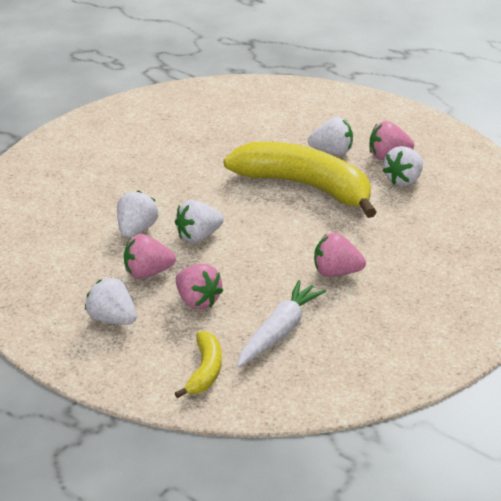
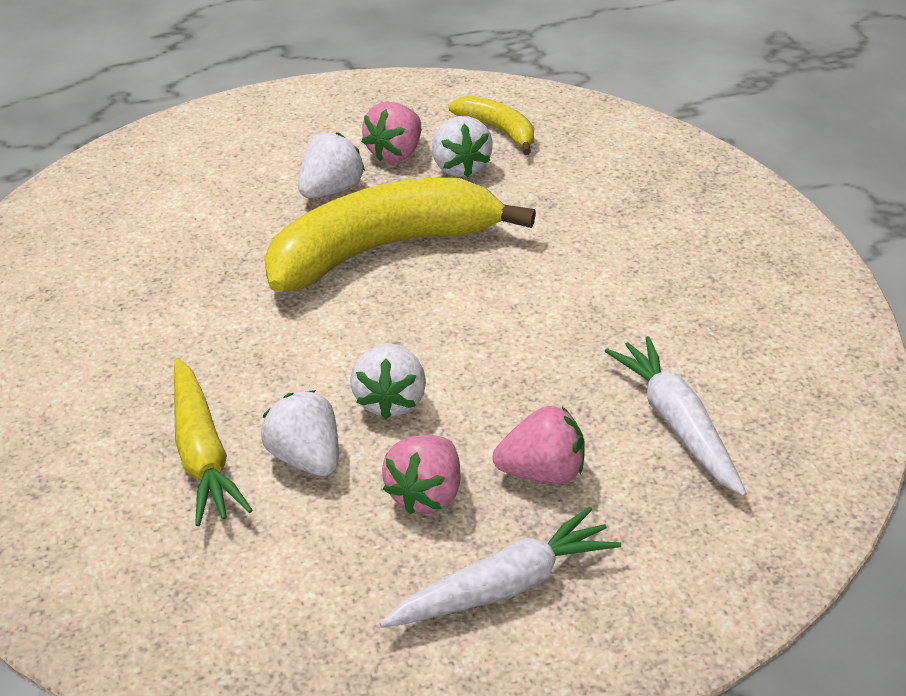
camera: 55 degrees left, 5 degrees up
white strawberry [85,277,137,325] -> white carrot [379,507,621,628]
yellow banana [175,331,222,398] -> yellow banana moved to [449,96,534,155]
pink strawberry [314,233,366,277] -> none
none -> yellow carrot [174,357,253,526]

